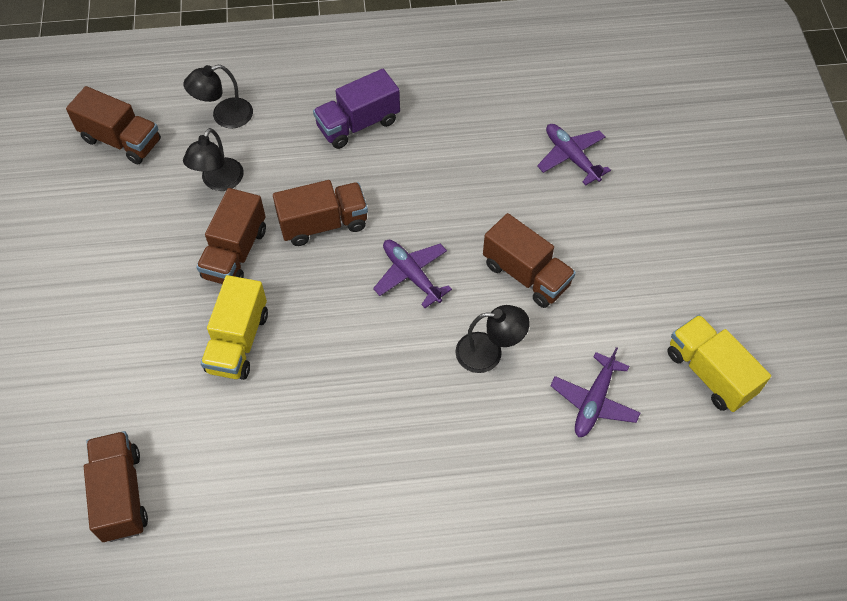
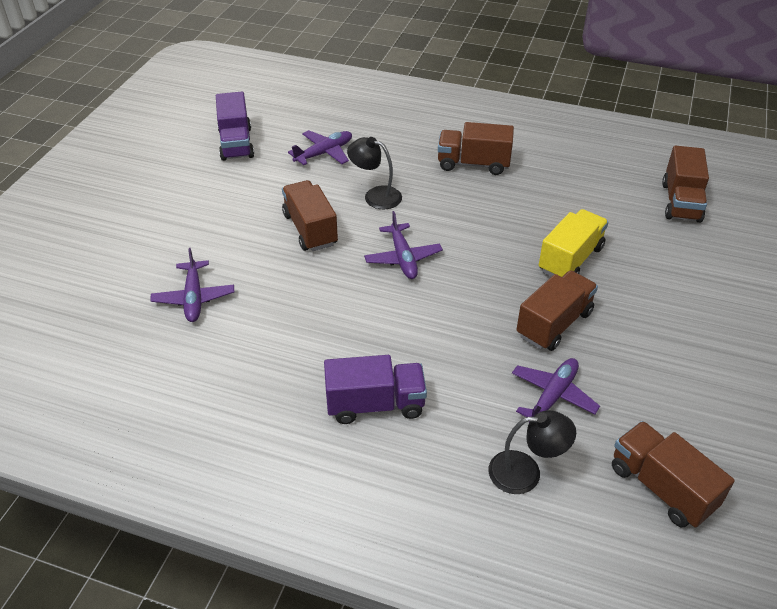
camera: 155 degrees left, 15 degrees down
black lamp [183,128,244,191] -> purple plane [512,358,600,423]
brown truck [273,180,368,246] -> brown truck moved to [438,122,514,175]
yellow truck [668,315,771,412] -> purple truck [216,92,254,161]

